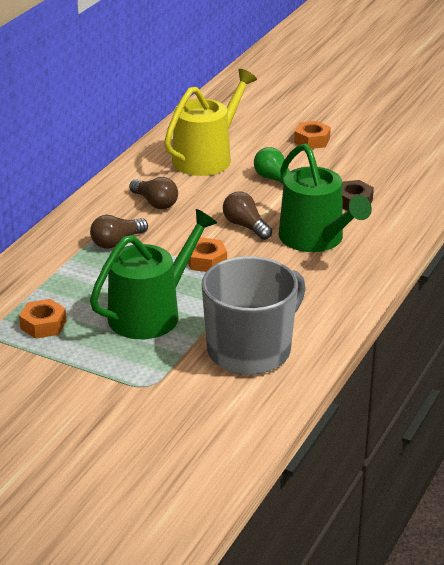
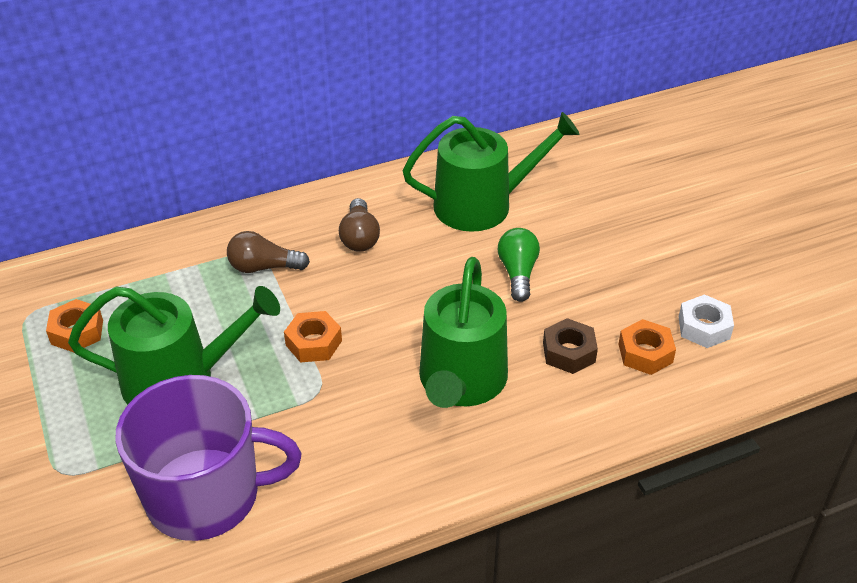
camera: 40 degrees right, 10 degrees up
yellow watering can [164,69,257,176] -> green watering can [402,112,580,232]
grey mug [202,256,306,375] -> purple mug [115,375,301,541]
brown light bulb [223,192,272,240] -> none
orange nut [294,121,331,149] -> orange nut moved to [619,319,676,375]
none -> white nut [679,294,734,348]

